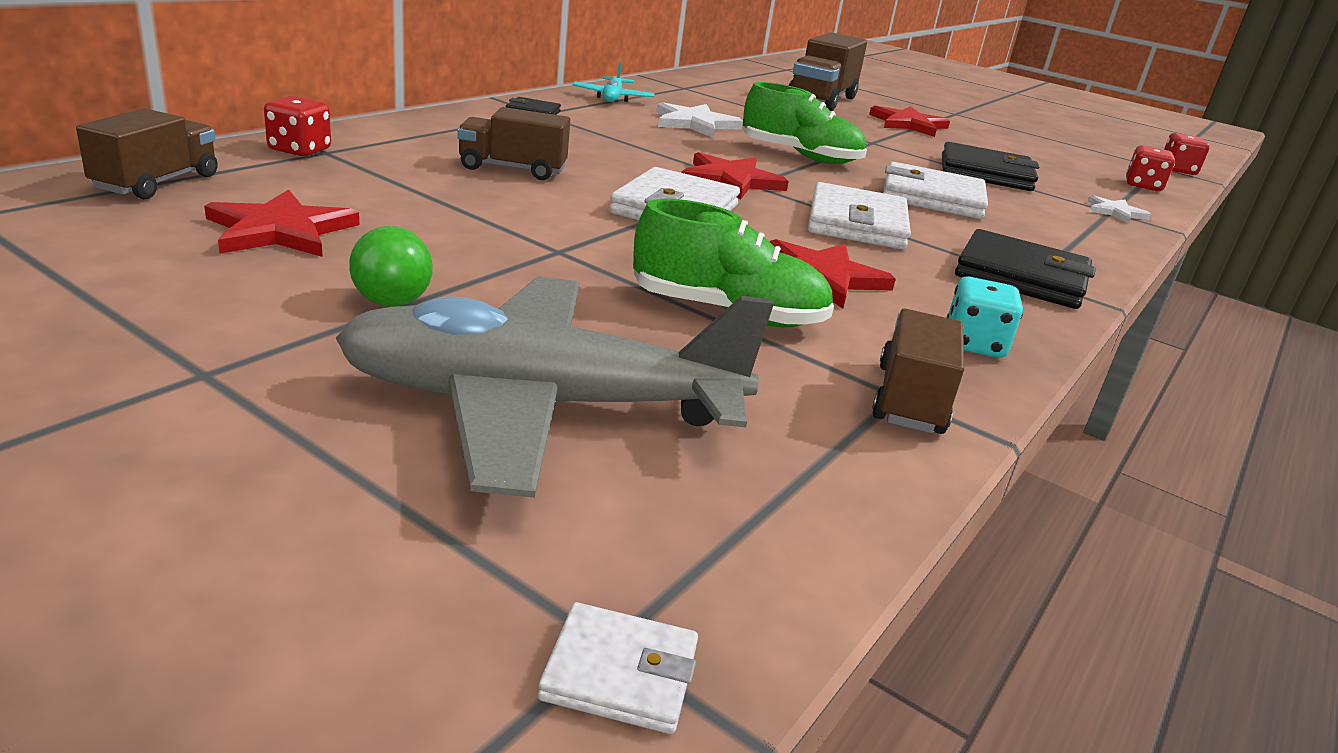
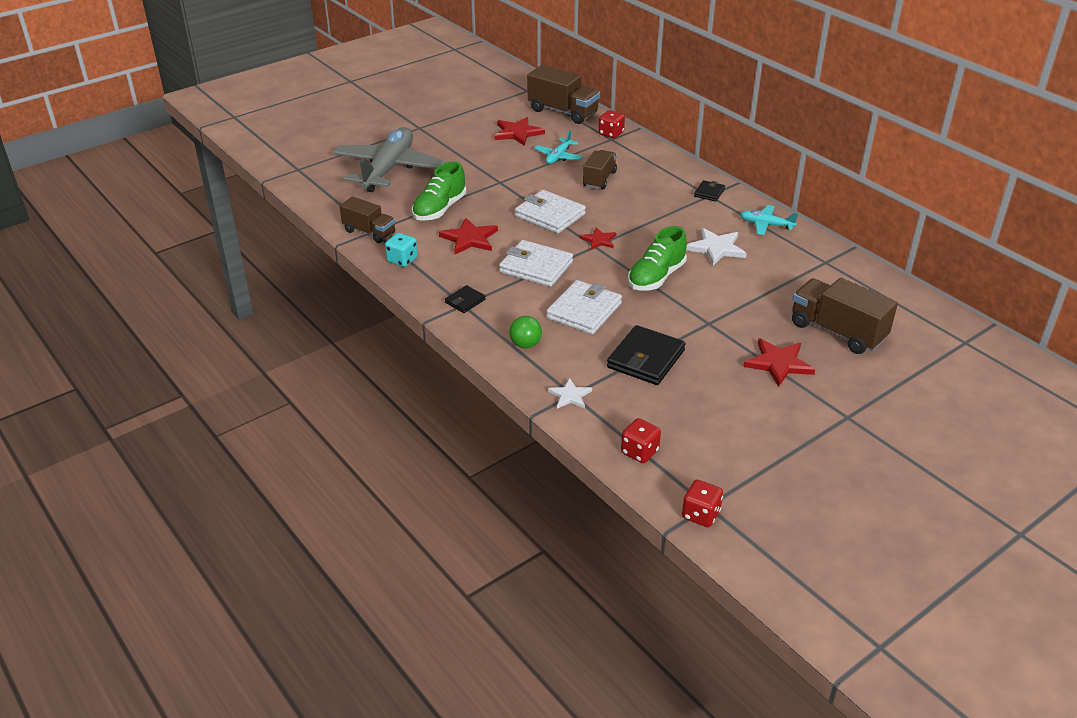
camera: 110 degrees right, 10 degrees up
brown truck [76,108,218,199] -> brown truck [527,65,600,124], size x1.54
green ball [349,226,433,307] -> green ball moved to [509,316,542,348]
white wallet [538,602,698,734] -> none
red star [681,152,789,200] -> red star [580,227,616,250], size x0.62
black wallet [955,229,1096,309] -> black wallet [445,285,486,313], size x0.52
none -> turquoise plane [534,130,583,164]

